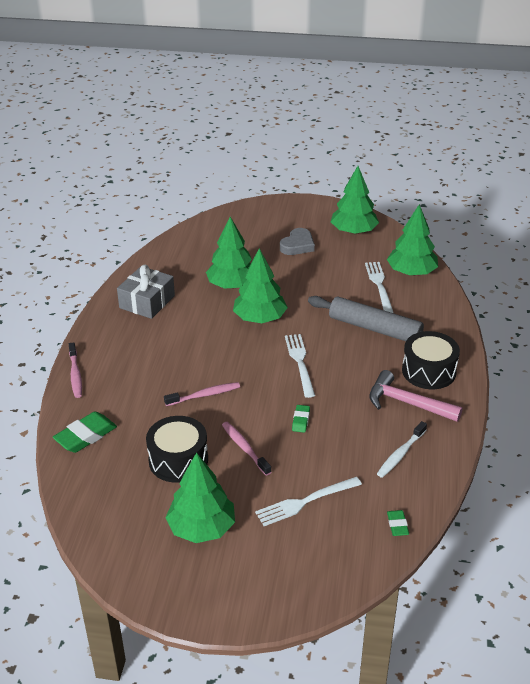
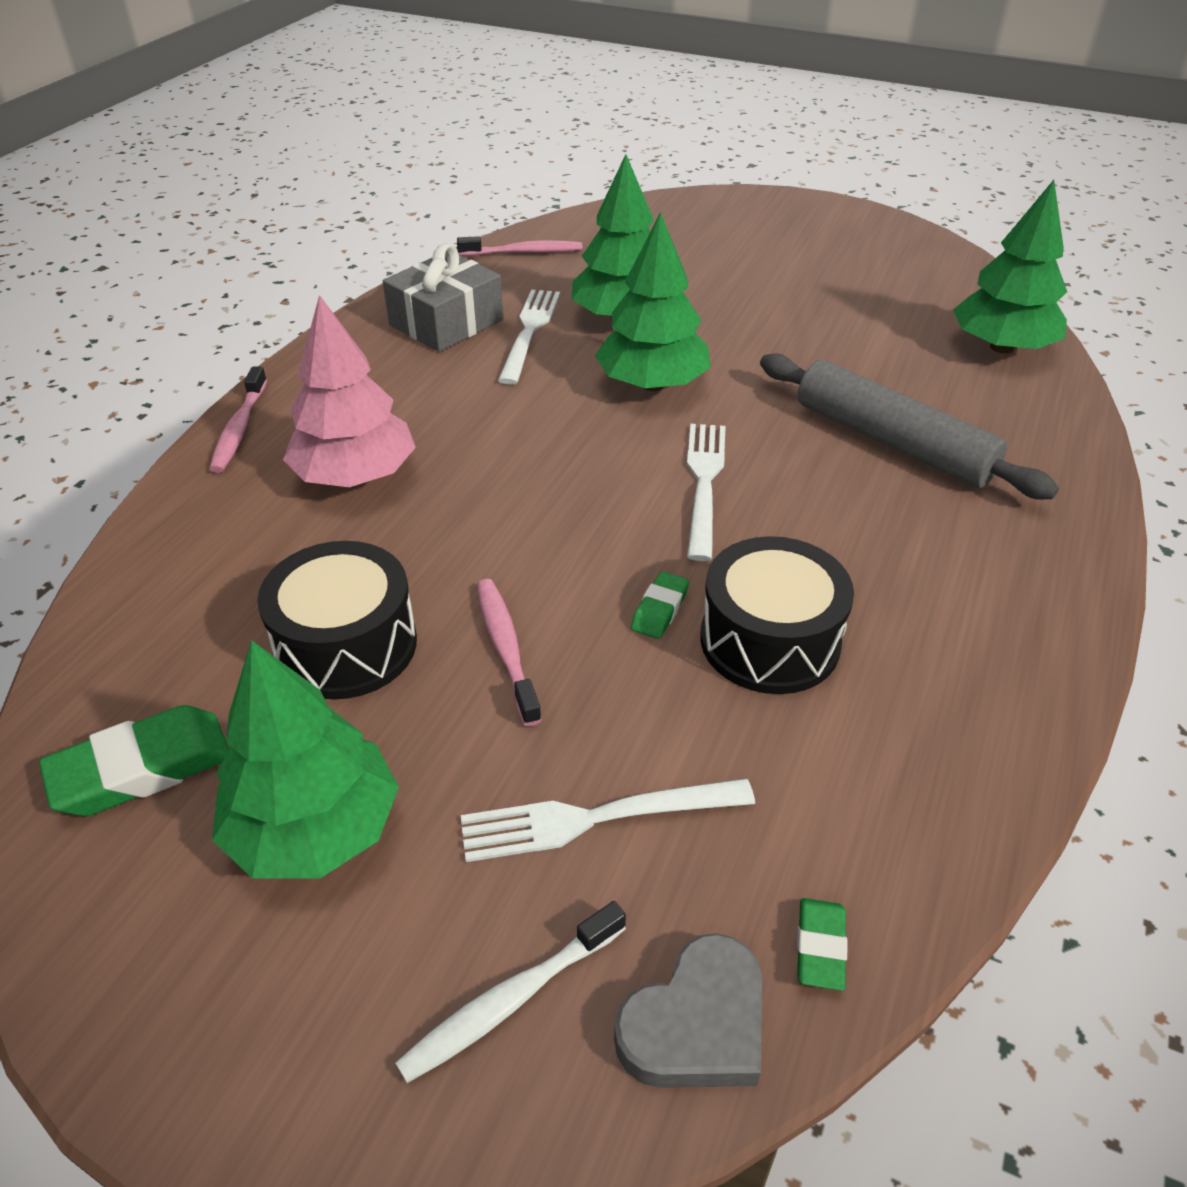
camera: 15 degrees right, 5 degrees up
green eraser [53,412,117,453] -> green eraser moved to [39,705,229,816]
pink toothbrush [164,382,240,406] -> pink toothbrush moved to [457,236,582,256]
grey heart [280,228,315,255] -> grey heart moved to [614,933,762,1088]
green tree [331,166,379,235] -> none
white fork [365,262,394,313] -> white fork moved to [498,290,560,385]
pink hammer [369,370,463,422] -> none
white toothbrush [377,421,427,478] -> white toothbrush moved to [395,901,626,1083]
black drum [402,331,460,389] -> black drum moved to [701,536,854,694]
none -> pink tree [283,295,416,487]

